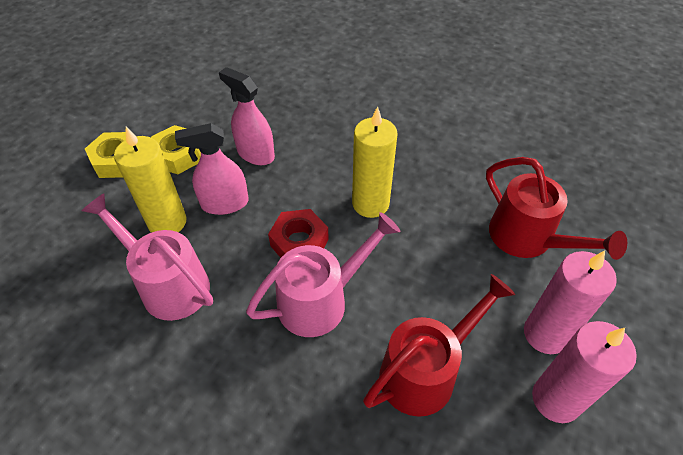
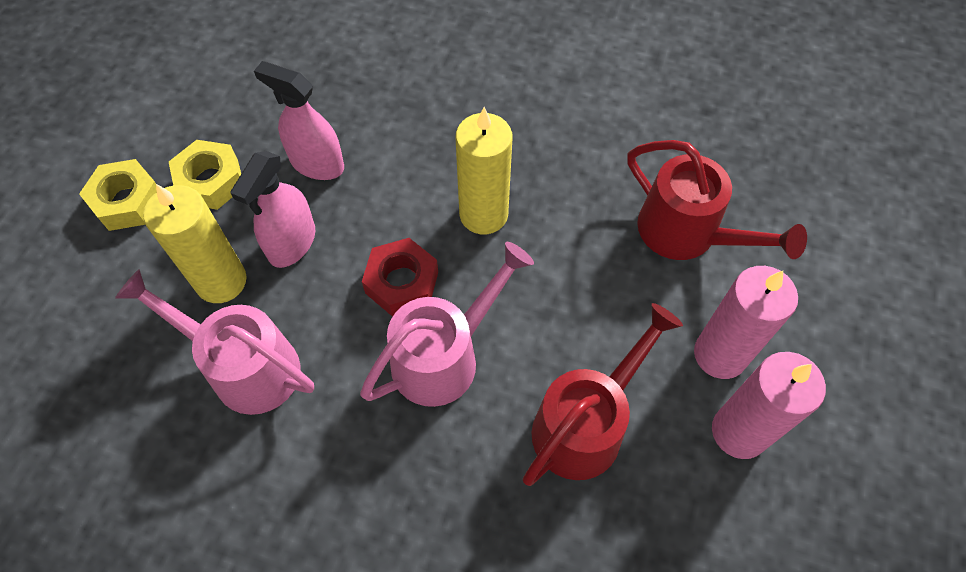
camera: 10 degrees left, 10 degrees up
pink spray bottle [175,123,249,215] -> pink spray bottle turned 45 degrees counterclockwise [231,151,315,268]

